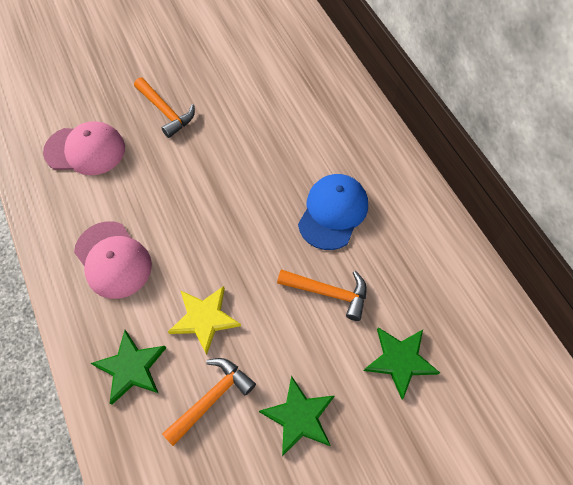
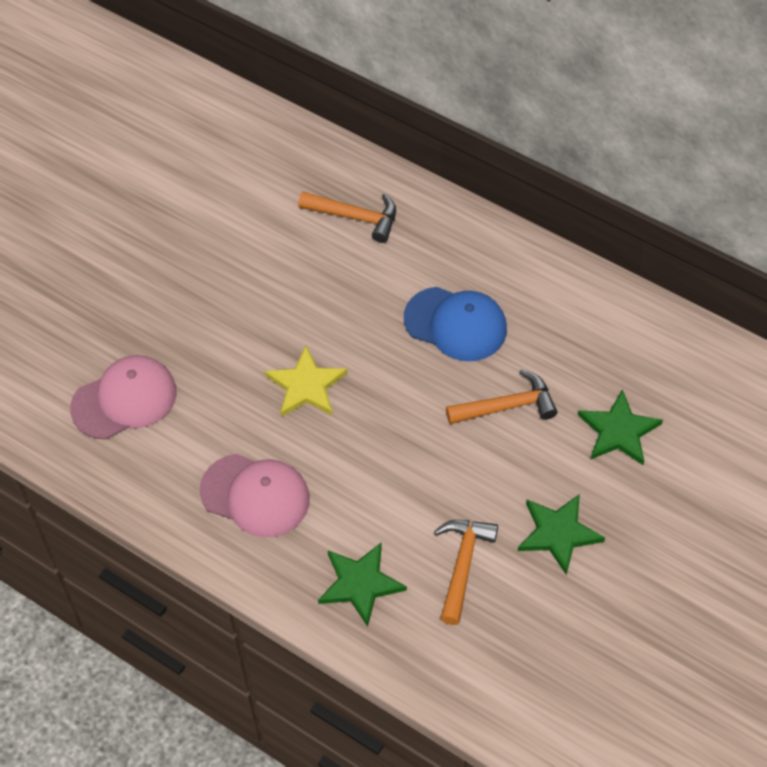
camera: 30 degrees left, 5 degrees down
orange hammer [134,77,195,138] -> orange hammer moved to [298,192,396,243]
yellow star [168,286,241,355] -> yellow star moved to [265,346,347,417]
blue cap [298,174,368,250] -> blue cap turned 120 degrees clockwise [404,287,507,361]

